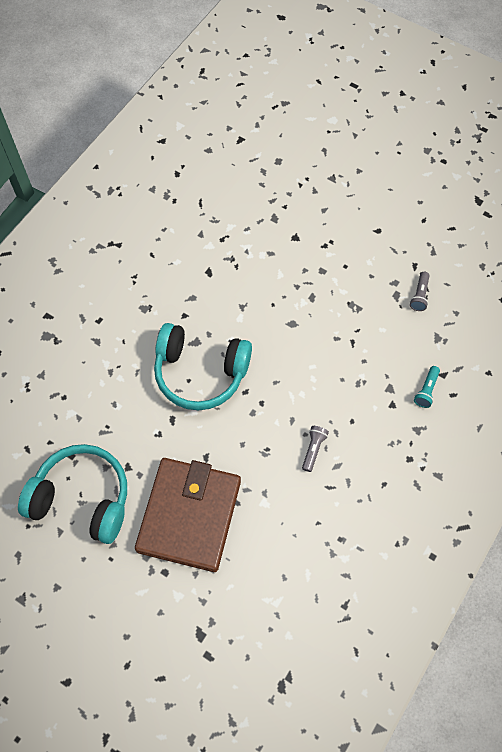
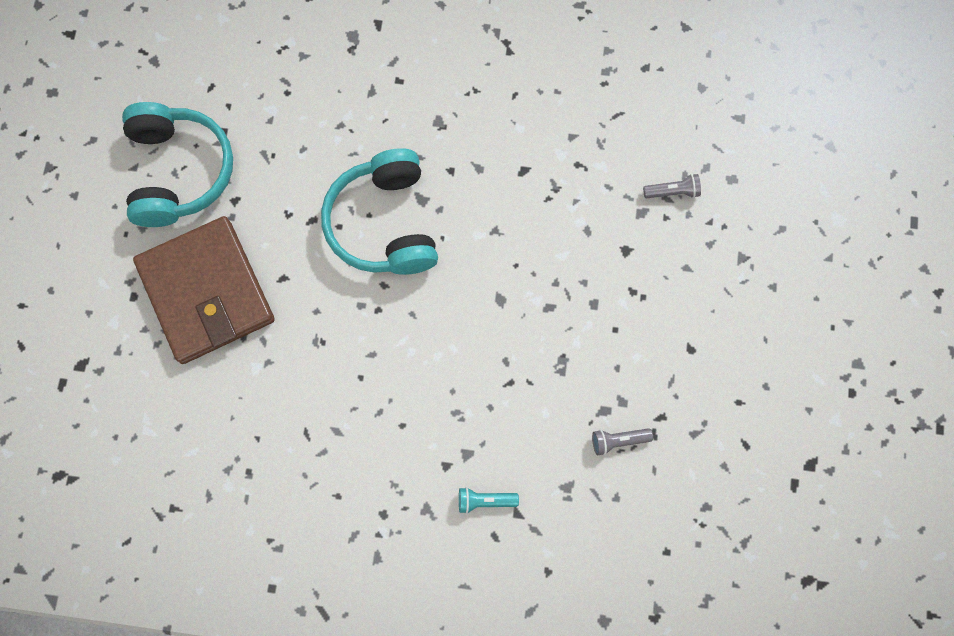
camera: 65 degrees right, 10 degrees up
brown wallet [135,458,241,572] -> brown wallet turned 75 degrees clockwise [133,216,275,364]
grey flashlight [302,426,329,472] -> grey flashlight moved to [643,174,701,199]

